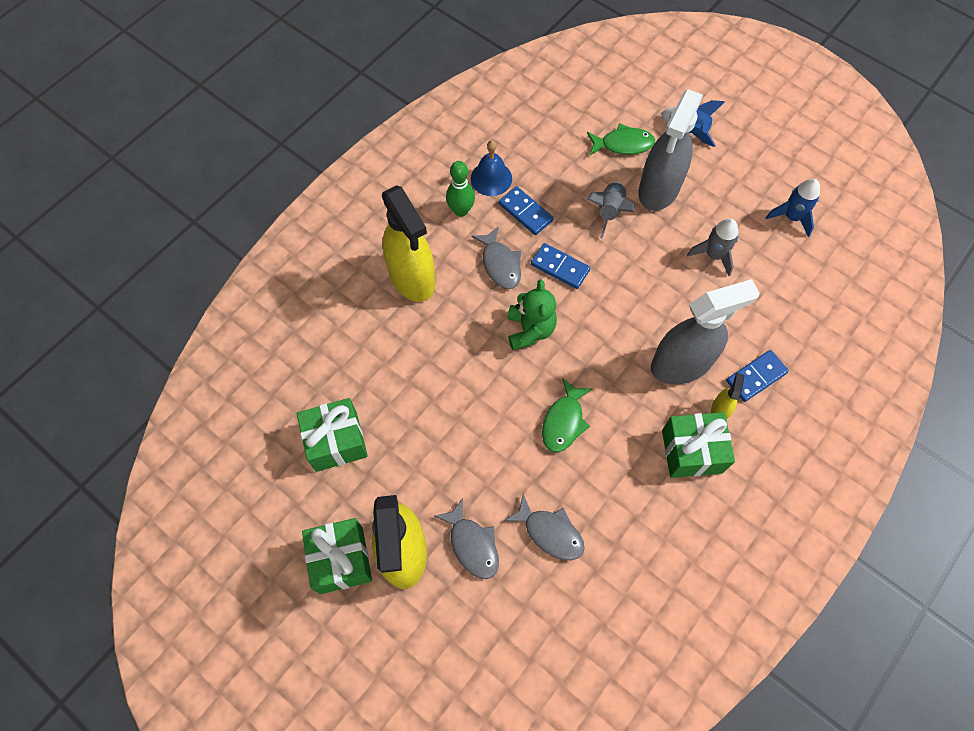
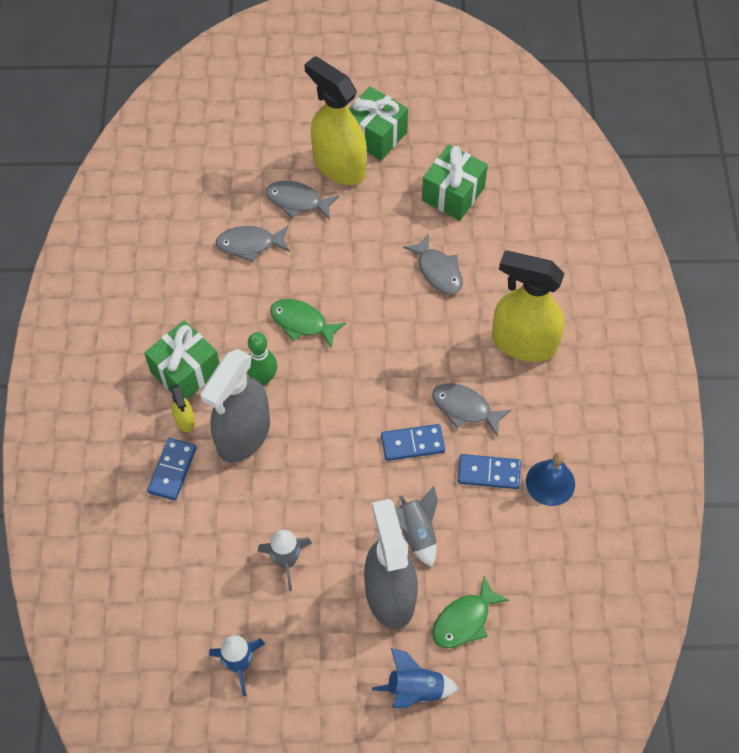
camera: 140 degrees right, 5 degrees down
green bowling pin [446,161,475,217] -> green bowling pin moved to [247,332,277,385]
green teddy bear [507,279,557,350] -> none
green fish [542,378,592,452] -> green fish turned 45 degrees counterclockwise [270,299,346,348]
none -> grey fish [403,233,463,294]

